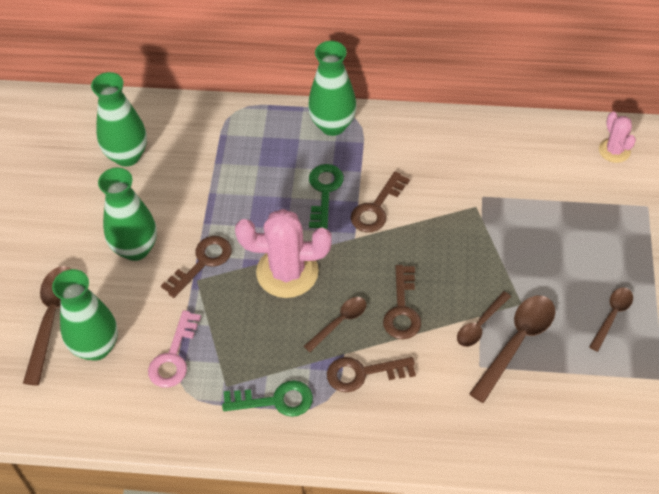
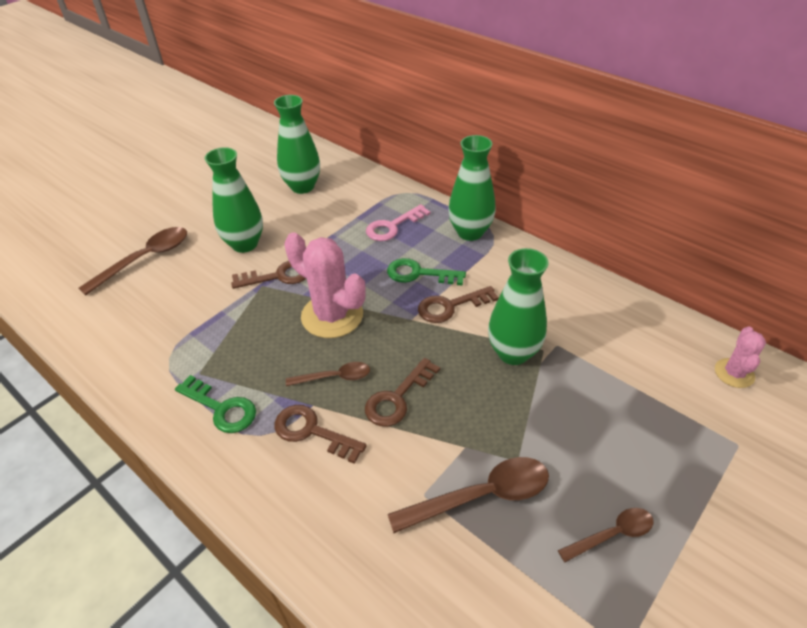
camera: 35 degrees right, 10 degrees down
green vase [52,269,118,361] -> green vase moved to [488,248,549,365]
pink key [148,310,201,388] -> pink key moved to [366,204,431,241]
green key [309,164,344,229] -> green key turned 120 degrees counterclockwise [387,258,466,286]
brown spoon [457,291,511,347] -> none

